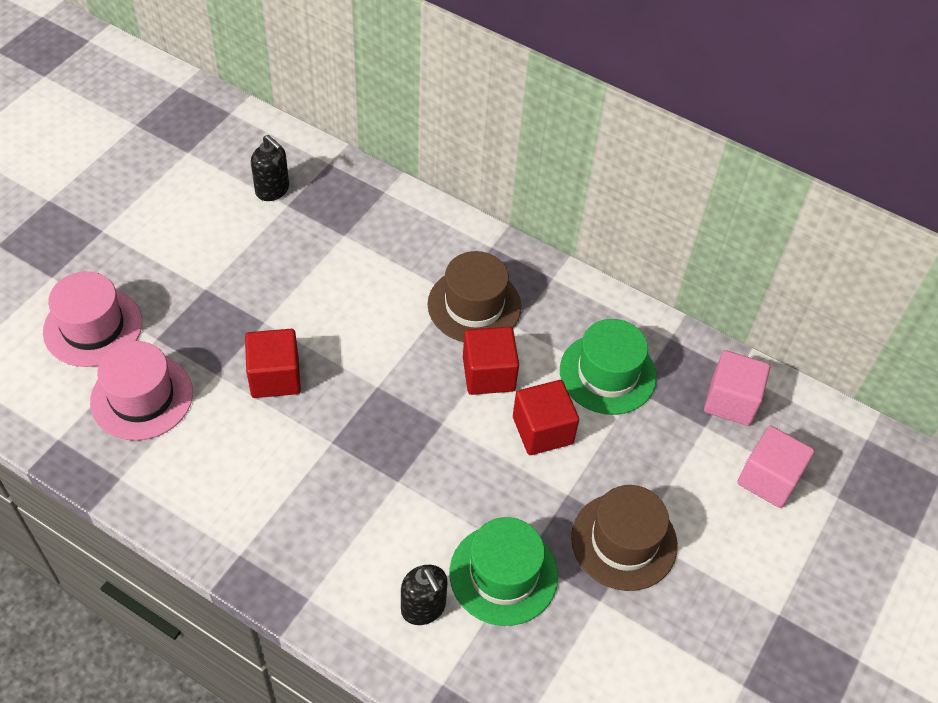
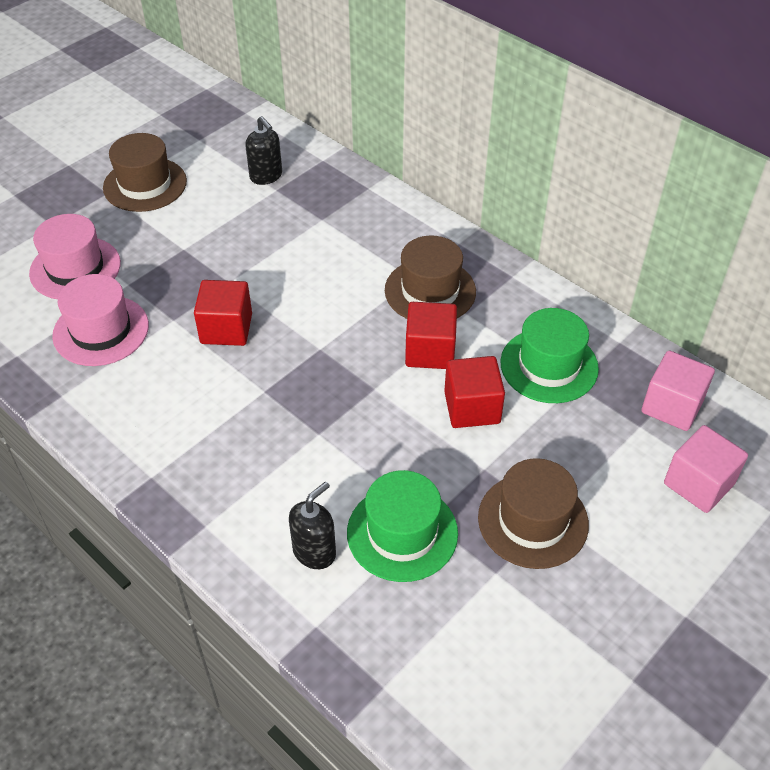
camera: 15 degrees right, 5 degrees down
black soap dispenser [401,565,448,625] -> black soap dispenser turned 120 degrees counterclockwise [289,482,336,569]
none -> brown hat [103,133,187,212]

